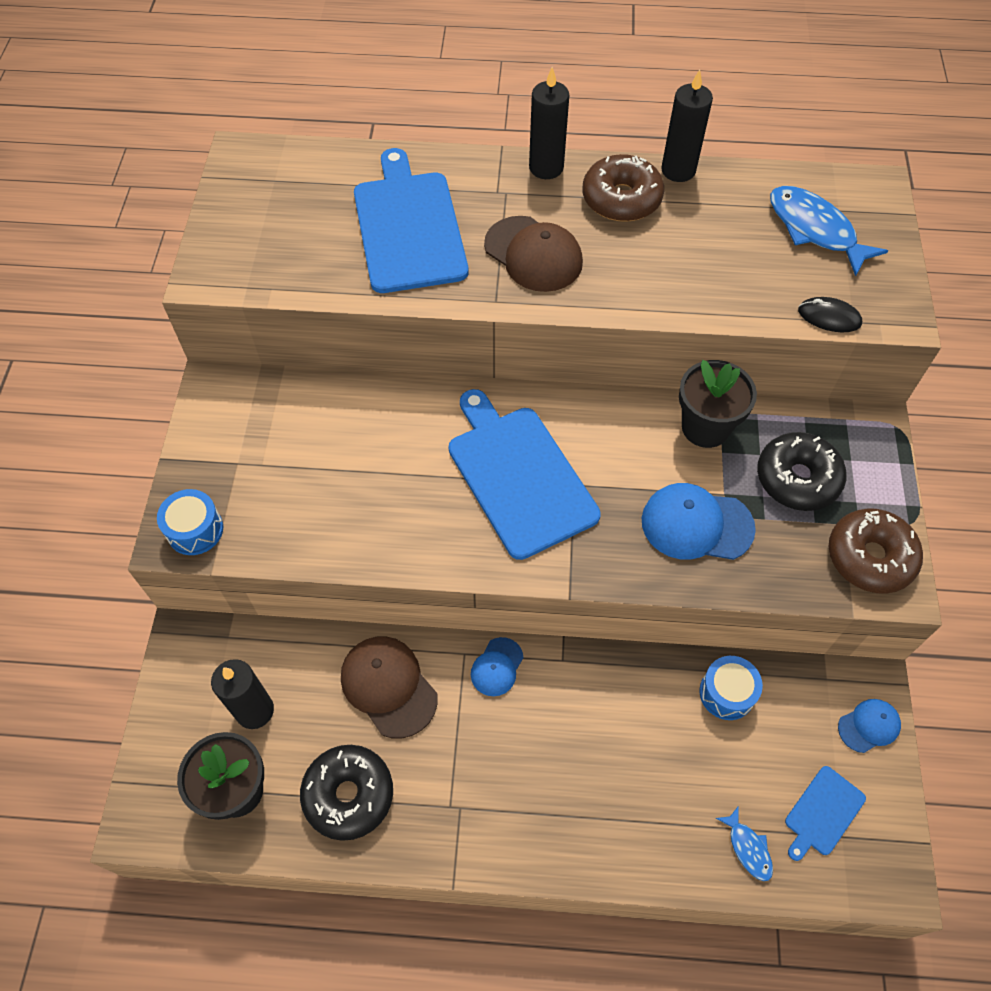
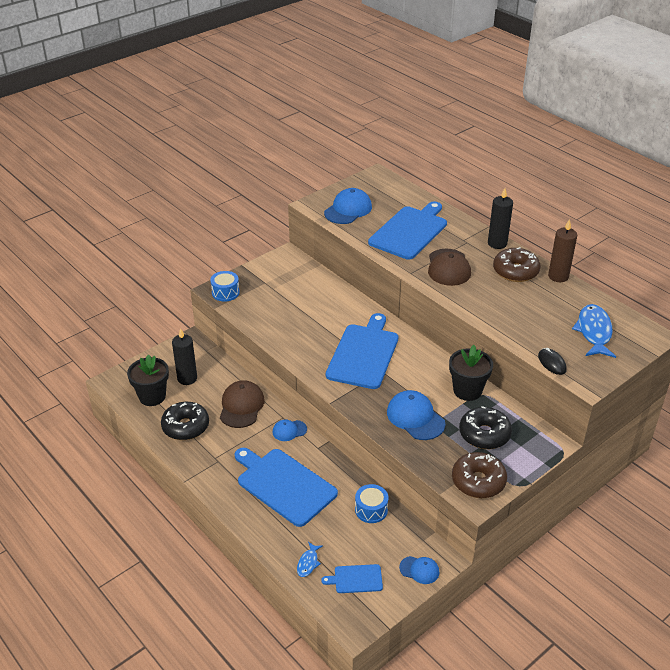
camera: 45 degrees right, 20 degrees down
black candle [661,69,713,182] -> brown candle [548,219,577,282]
none -> blue cutting board [234,448,338,527]
none -> blue cap [324,188,372,224]

